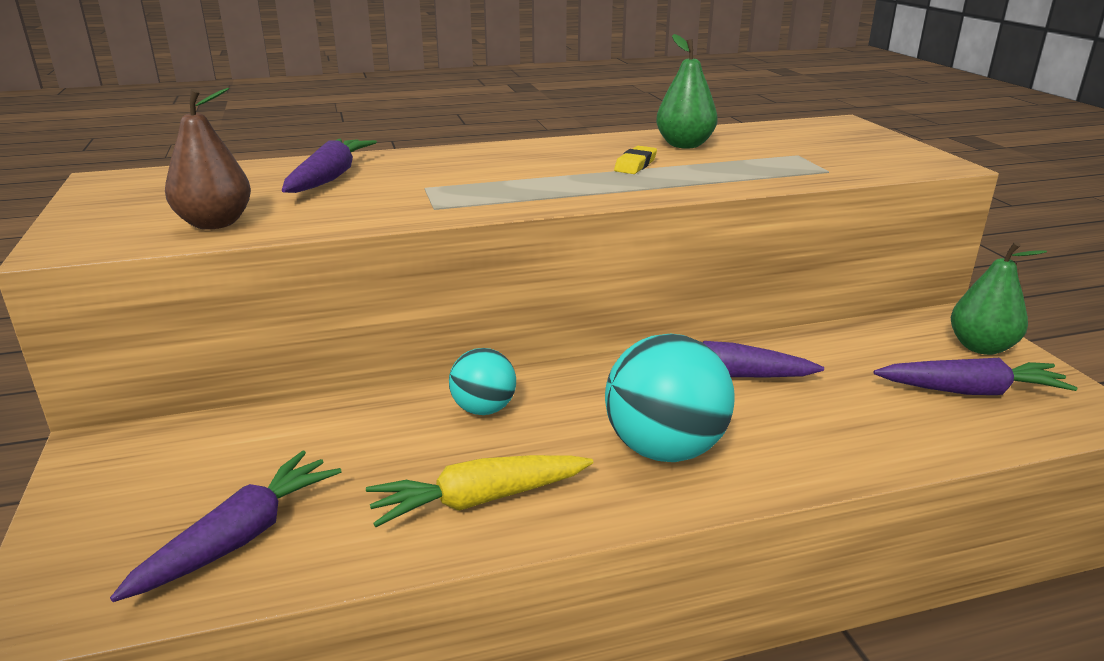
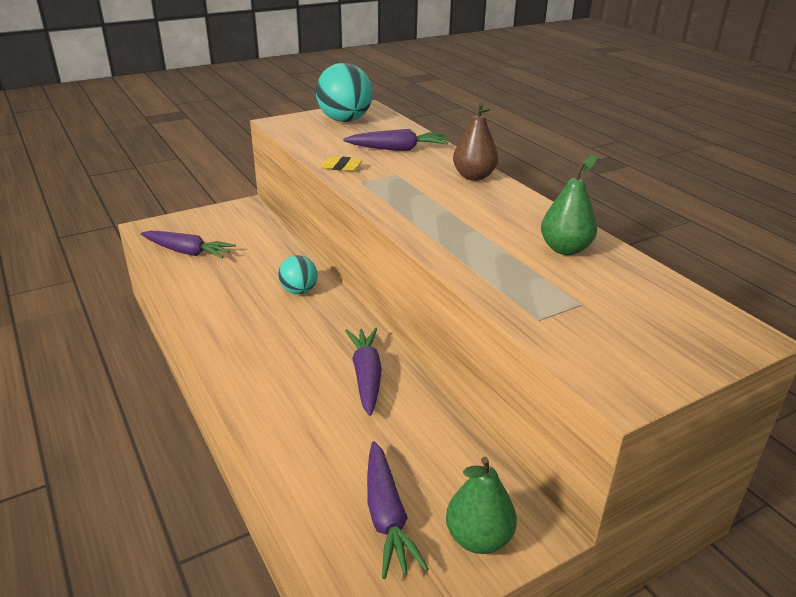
camera: 75 degrees right, 5 degrees up
brown pear [165,88,251,229] -> brown pear moved to [453,103,498,181]
yellow carrot [366,455,593,527] -> none
turquoise ball [605,334,735,462] -> turquoise ball moved to [316,63,373,122]
yellow eraser [614,146,657,174] -> yellow eraser moved to [320,156,362,171]

